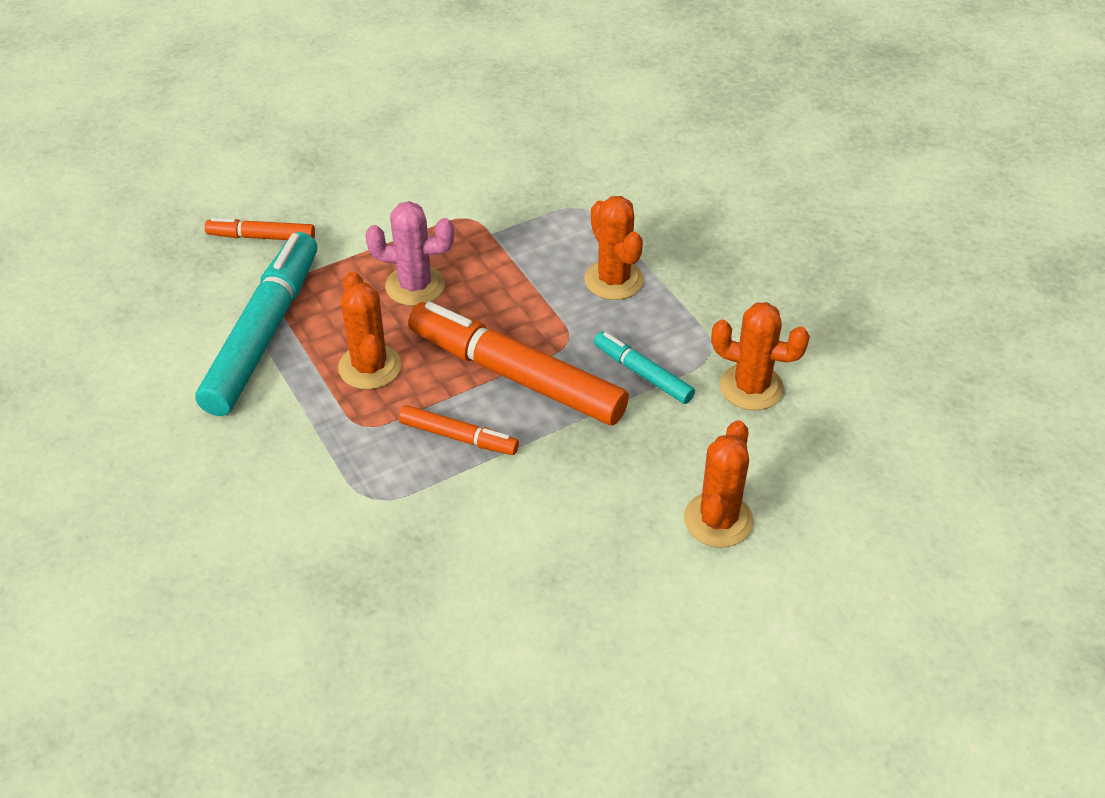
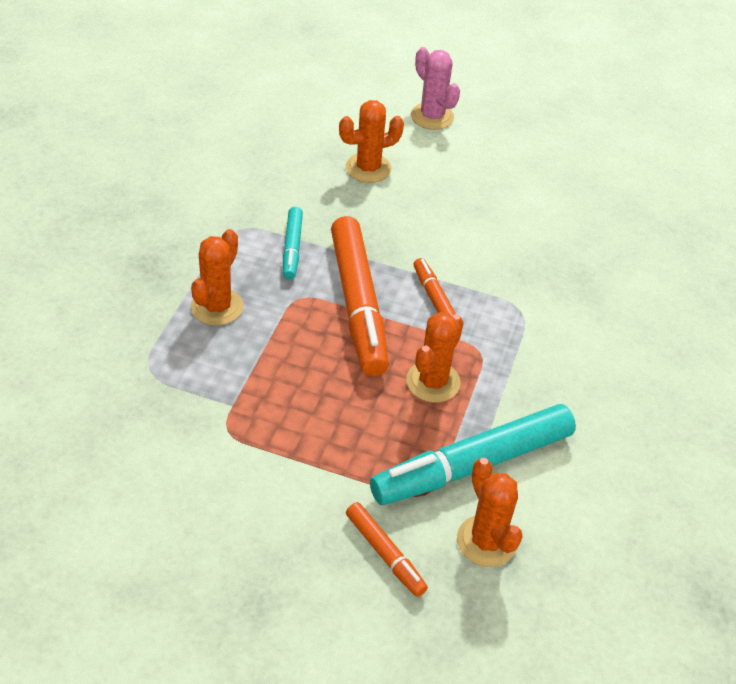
camera: 135 degrees left, 0 degrees up
pink cactus [365,201,454,306] -> pink cactus moved to [411,47,460,130]
orange cactus [711,302,810,410] -> orange cactus moved to [457,458,523,567]

